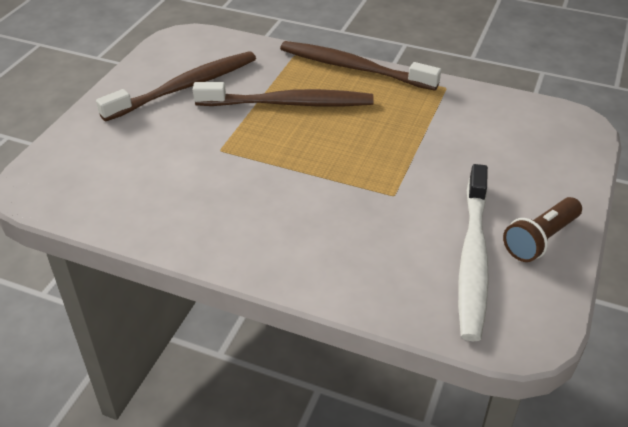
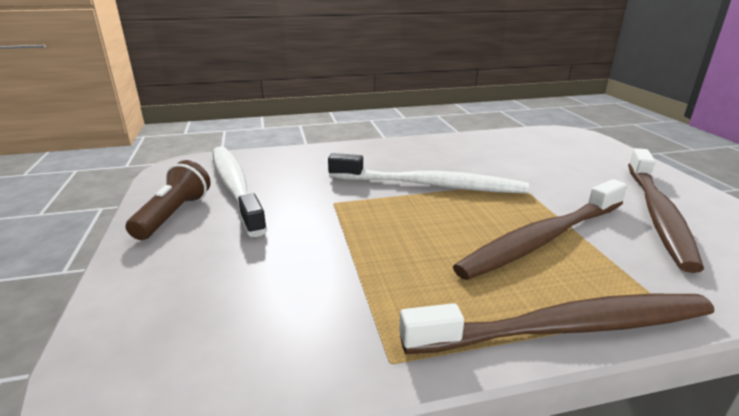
camera: 145 degrees right, 15 degrees down
none -> white toothbrush [328,153,529,194]

